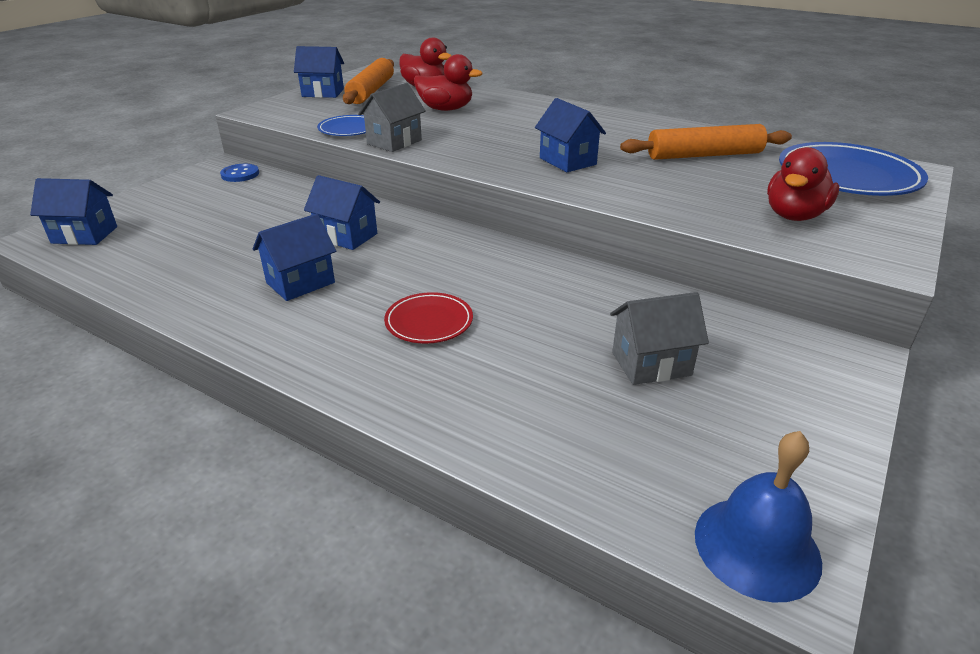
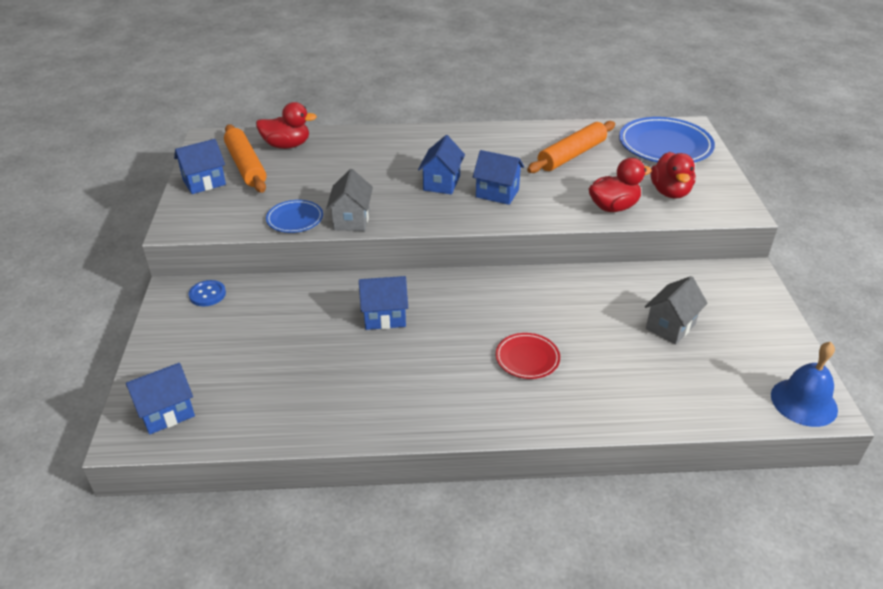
camera: 35 degrees left, 5 degrees up
blue house [253,214,336,301] -> blue house moved to [418,135,465,194]
red duck [414,54,483,111] -> red duck moved to [589,158,652,212]

